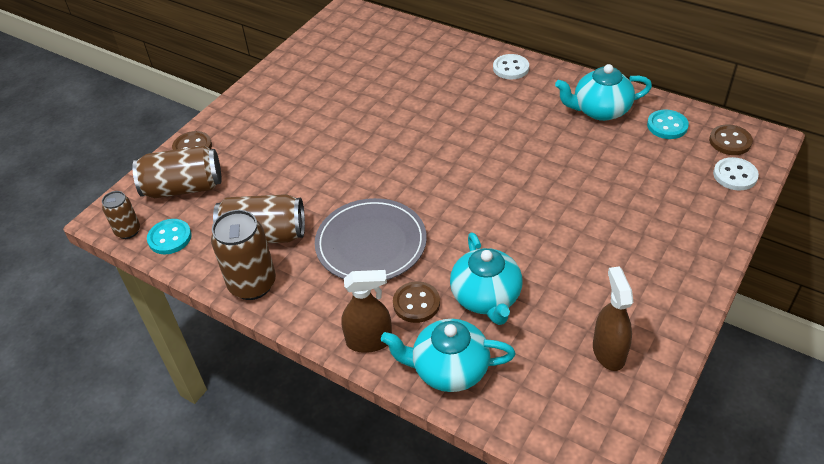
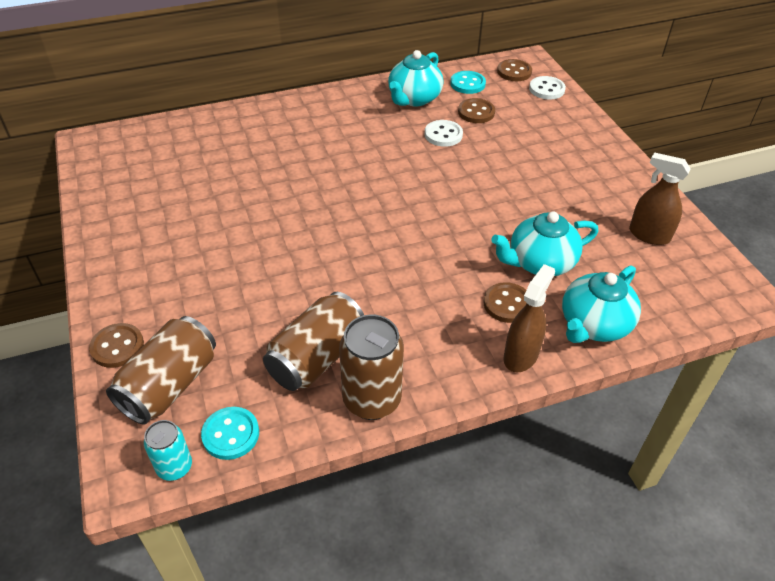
camera: 55 degrees left, 0 degrees up
brown can [102,191,140,239] -> turquoise can [144,420,192,481]
grey plate [315,198,427,280] -> none
turquoise teapot [450,233,523,325] -> turquoise teapot turned 135 degrees clockwise [491,212,598,276]
white button [493,54,529,79] -> white button moved to [425,120,463,147]
none -> brown button [458,98,495,123]

